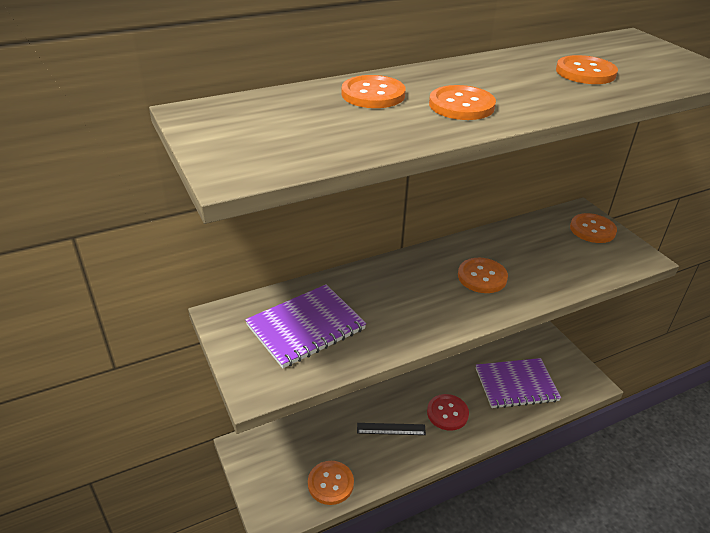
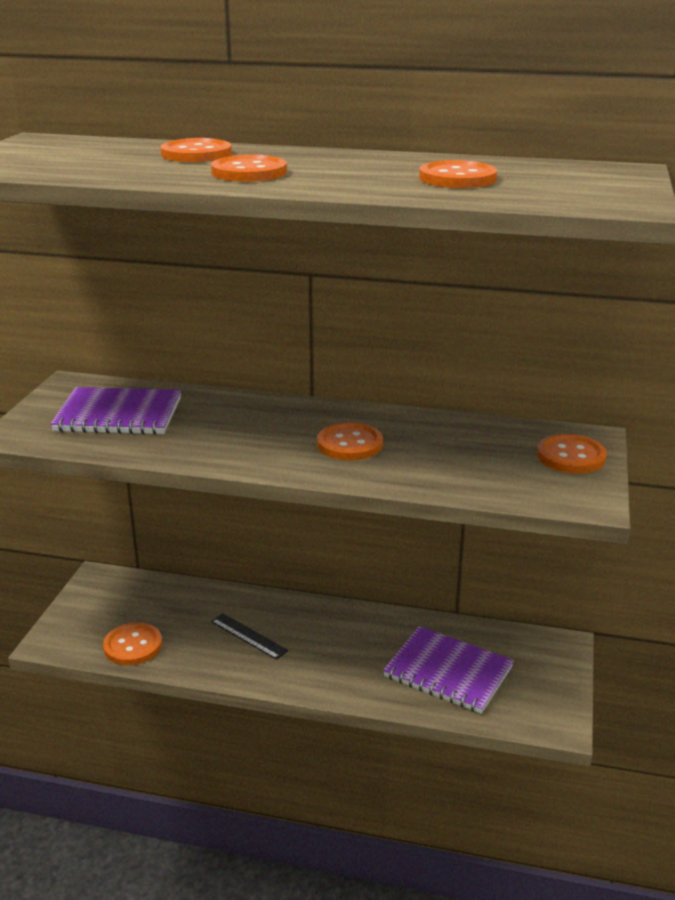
camera: 40 degrees right, 10 degrees down
red button [427,394,469,431] -> none

